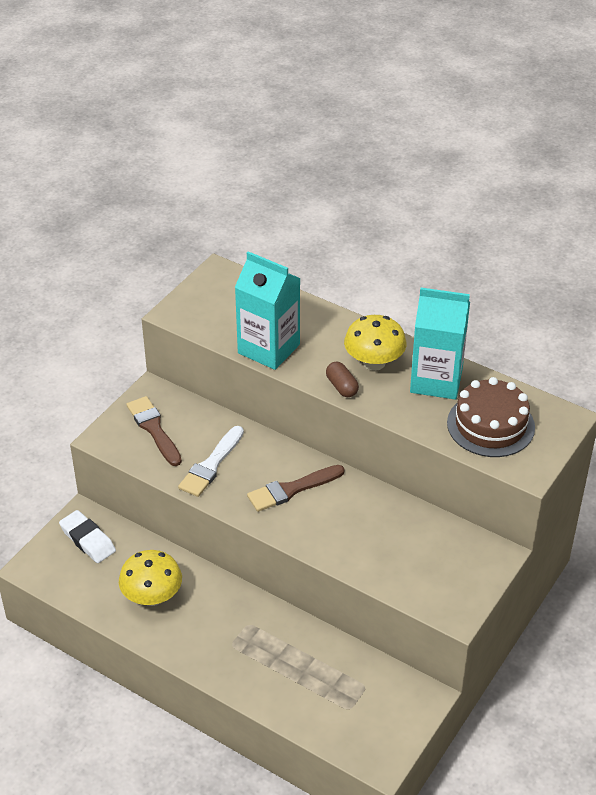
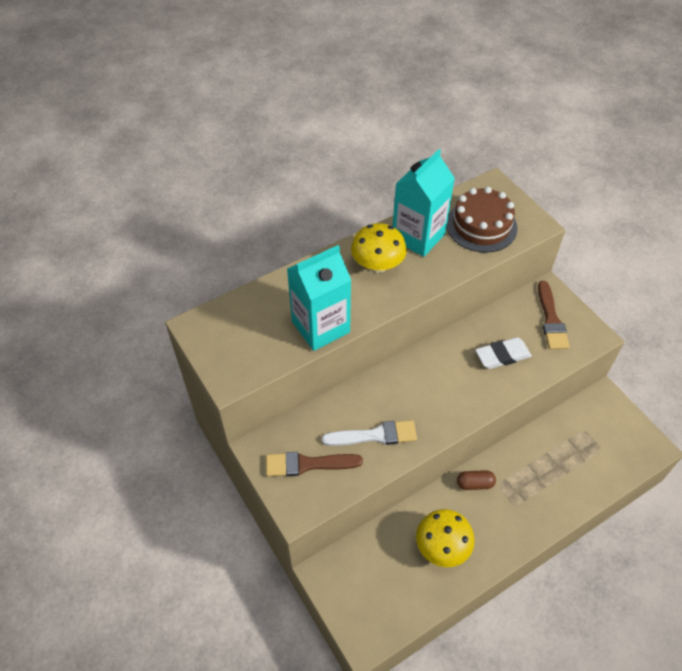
camera: 65 degrees left, 10 degrees up
white eraser [59,510,116,563] -> white eraser moved to [475,337,532,369]
white brush [178,426,244,497] -> white brush turned 60 degrees counterclockwise [322,420,417,446]
brown brush [247,465,345,512] -> brown brush moved to [538,281,570,349]
brown capsule [326,362,359,397] -> brown capsule moved to [457,470,496,490]

